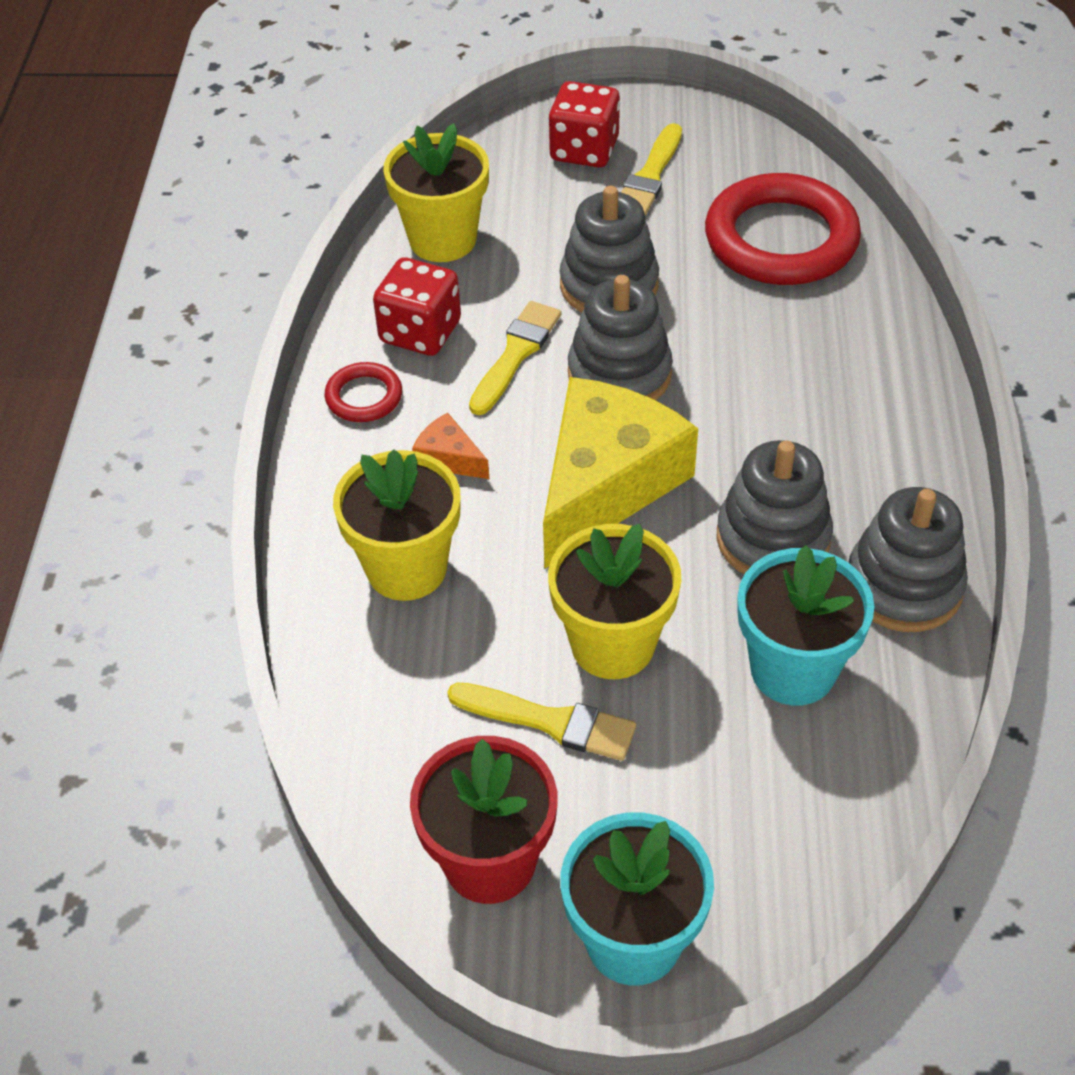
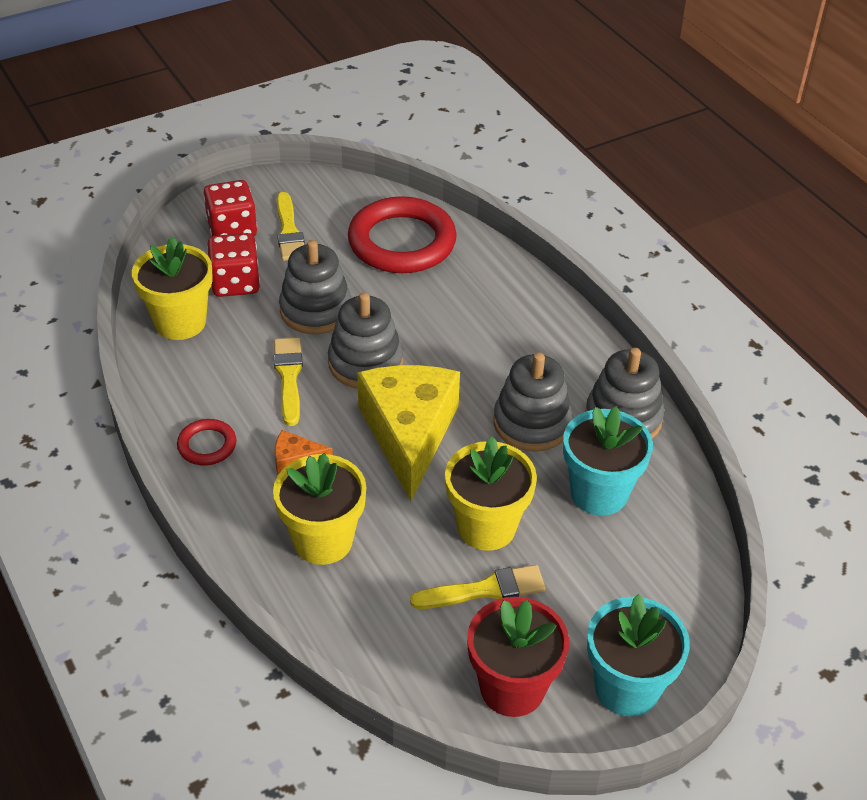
camera: 35 degrees left, 5 degrees down
red dice [373,257,461,356] -> red dice moved to [207,233,260,297]

